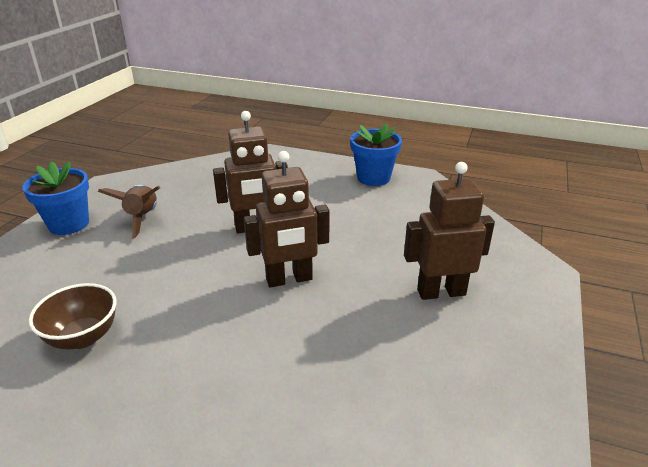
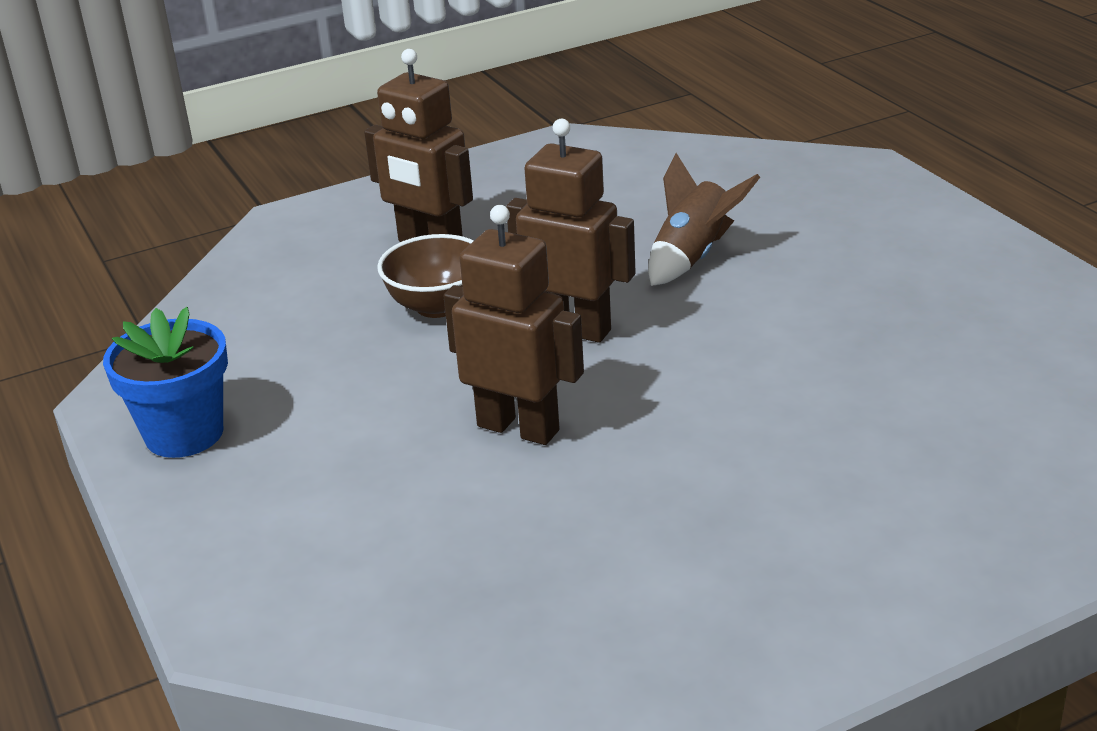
camera: 135 degrees left, 0 degrees up
blue flower pot [22,161,89,235] -> none
brown bowl [29,283,116,349] -> brown bowl moved to [377,234,474,318]
brown rocket [98,184,160,238] -> brown rocket moved to [648,153,760,286]

